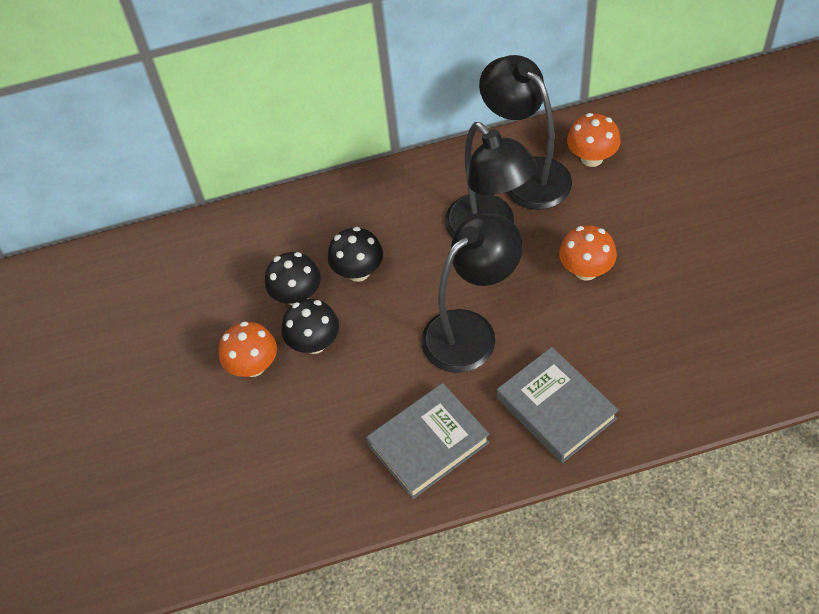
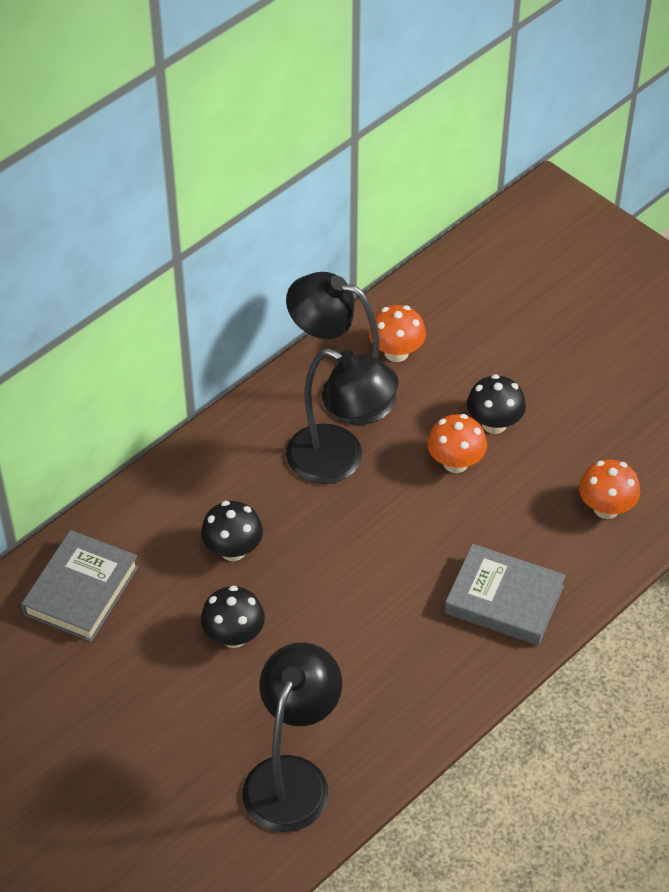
camera: 35 degrees left, 5 degrees down
orange mushroom [219,321,277,377] -> orange mushroom moved to [579,459,640,519]
black mushroom [265,252,321,305] -> black mushroom moved to [467,374,526,434]
grey book [366,383,490,499] -> grey book moved to [21,530,139,642]
black lamp [421,214,523,373] -> black lamp moved to [243,642,342,832]

